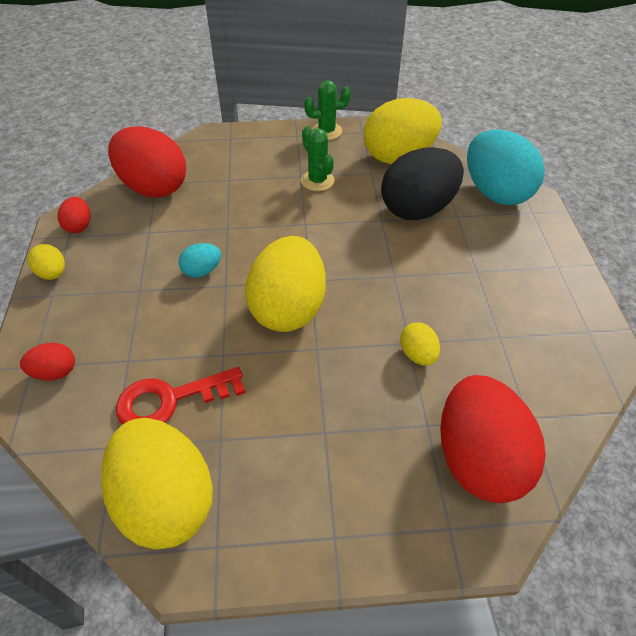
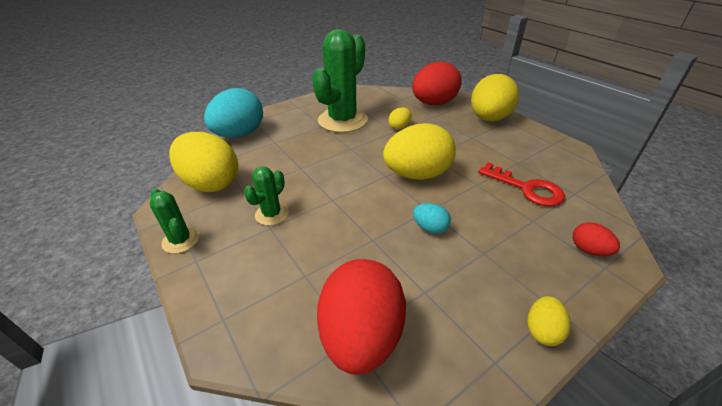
camera: 120 degrees left, 10 degrees down
red egg [57,197,90,233] -> none
yellow egg [101,418,213,549] -> yellow egg moved to [471,74,519,122]
black egg [381,147,464,220] -> none
none -> green cactus [312,29,368,133]

